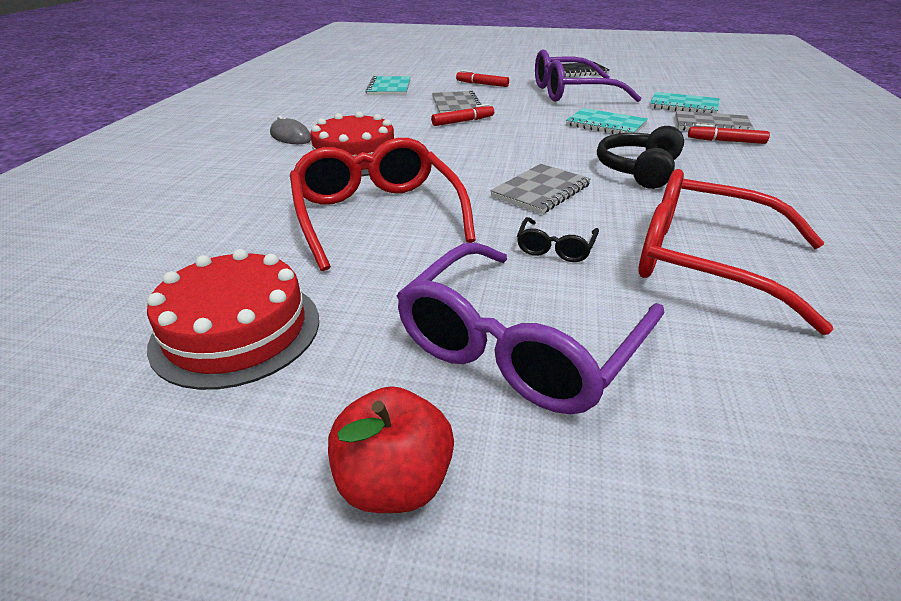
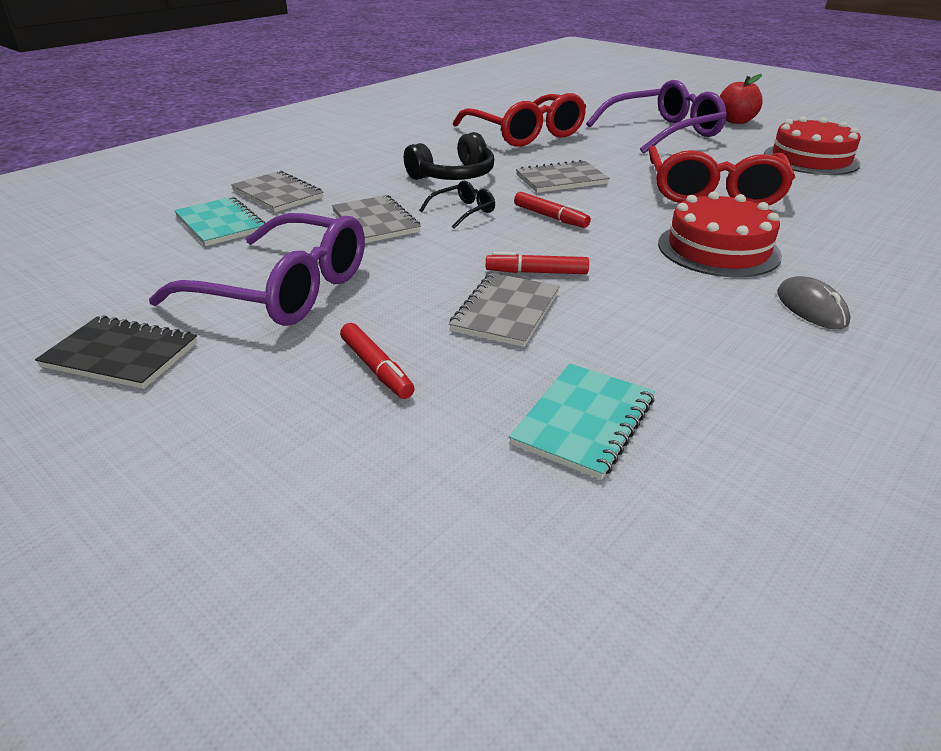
camera: 150 degrees left, 0 degrees up
black glasses [517,217,599,262] -> black glasses moved to [419,181,495,229]
turquoise notebook [566,108,648,134] -> grey notebook [332,195,421,243]
red marker [688,124,770,144] -> red marker moved to [514,192,591,228]

